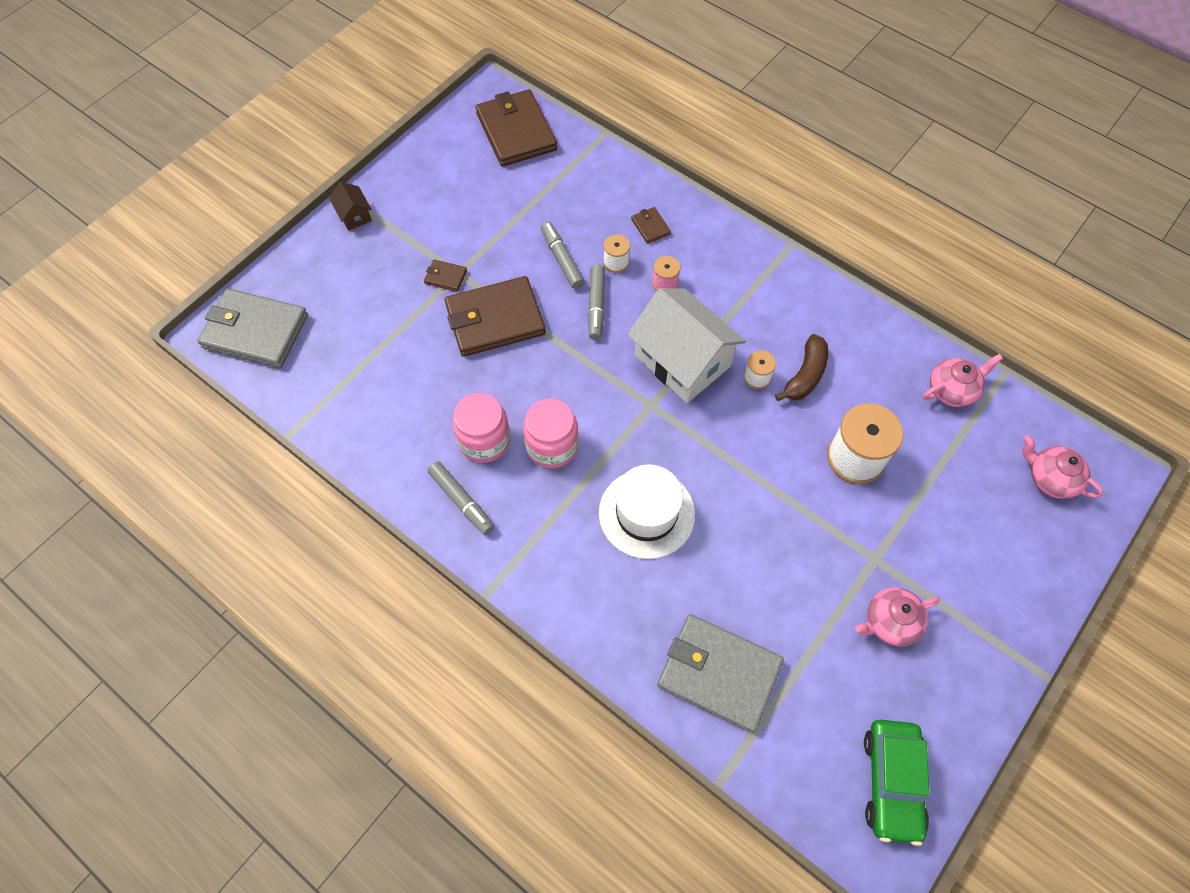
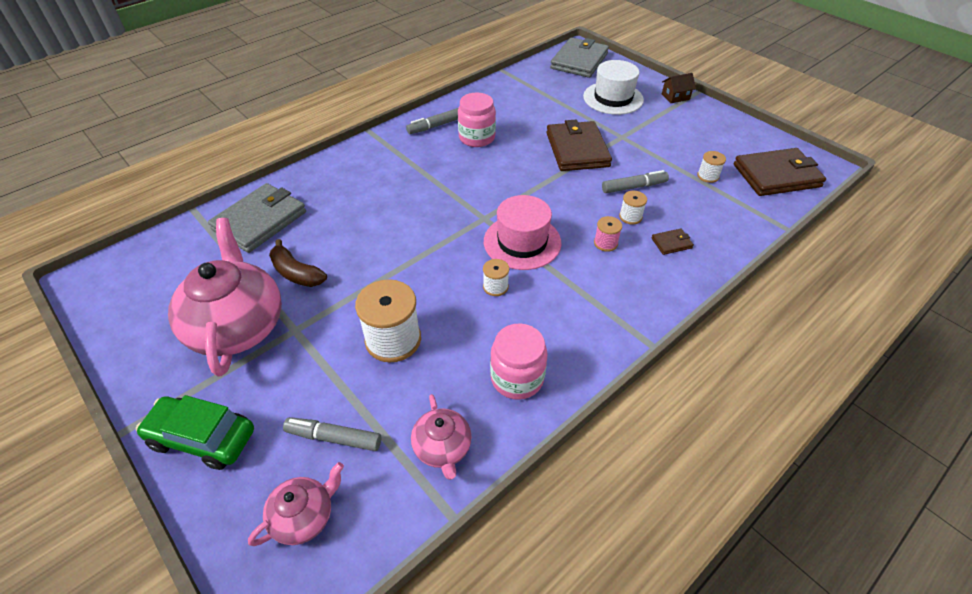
camera: 100 degrees right, 15 degrees down
brown wallet [424,260,467,292] -> none
pink jar [523,399,579,469] -> pink jar moved to [490,323,547,400]
grey marker [588,264,605,340] -> grey marker moved to [283,417,381,451]
white hat [599,464,695,559] -> white hat moved to [583,60,644,115]
white house [627,288,746,403] -> pink hat [484,195,562,270]
brown banana [775,334,828,401] -> brown banana moved to [269,239,327,287]
pink teapot [855,587,940,646] -> pink teapot [168,218,282,377], size x2.00
green car [864,719,929,846] -> green car moved to [136,395,254,470]
none -> white spool [697,151,726,183]

